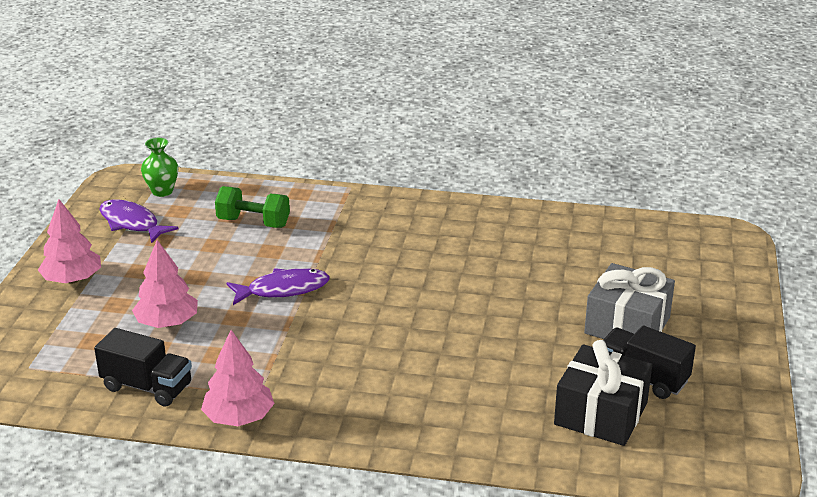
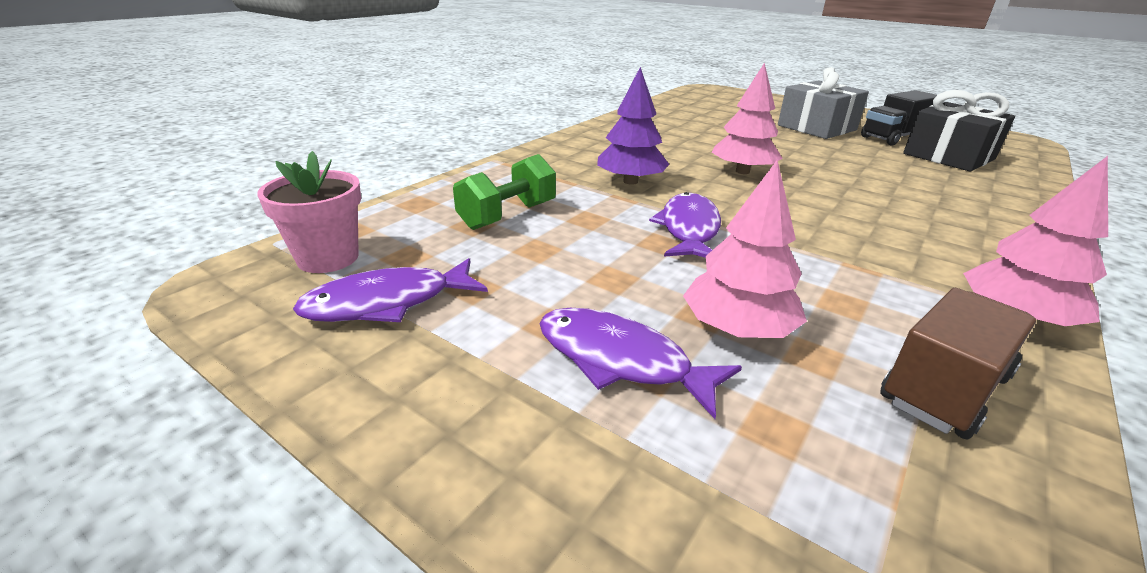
camera: 65 degrees left, 0 degrees up
pink tree [38,199,101,284] -> pink tree moved to [711,63,783,174]
black truck [94,328,192,407] -> brown truck [880,288,1036,440]
green vase [141,138,178,197] -> pink flower pot [257,151,361,273]
none -> purple fish [540,308,742,419]
none -> purple tree [597,67,669,185]

